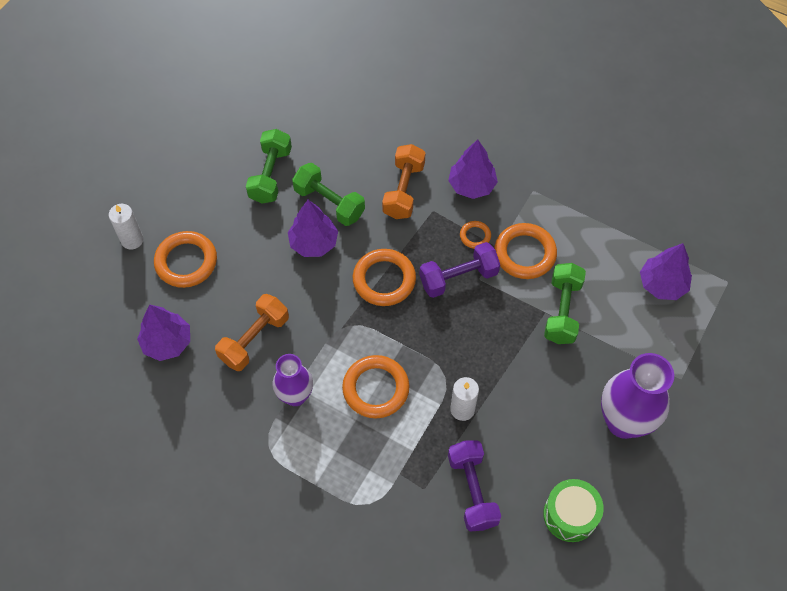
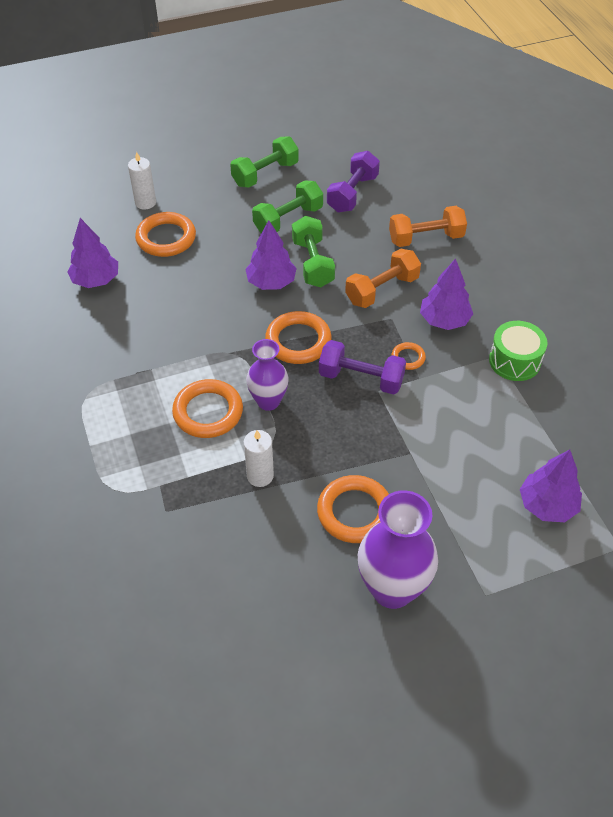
camera: 40 degrees right, 10 degrees down
orange dumbbell [215,294,289,371] -> orange dumbbell moved to [389,206,467,247]
purple vase [272,354,313,406] -> purple vase moved to [246,339,289,411]
purple dumbbell [448,440,501,532] -> purple dumbbell moved to [327,151,380,213]
orange ring [494,223,557,279] -> orange ring moved to [317,475,389,543]
green drum [543,479,604,542] -> green drum moved to [489,321,547,381]
green dumbbell [544,263,586,344] -> green dumbbell moved to [230,137,299,188]

